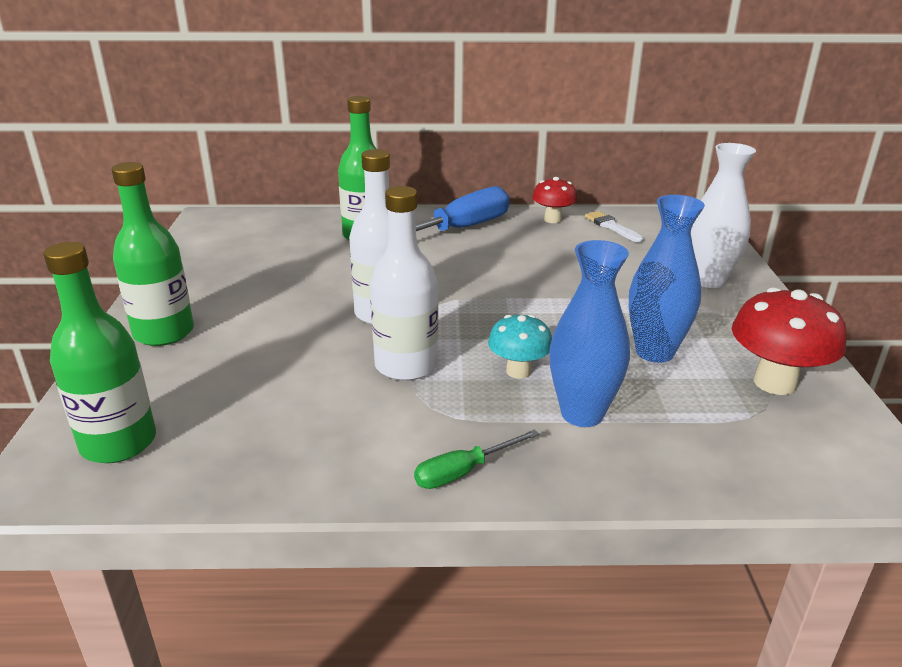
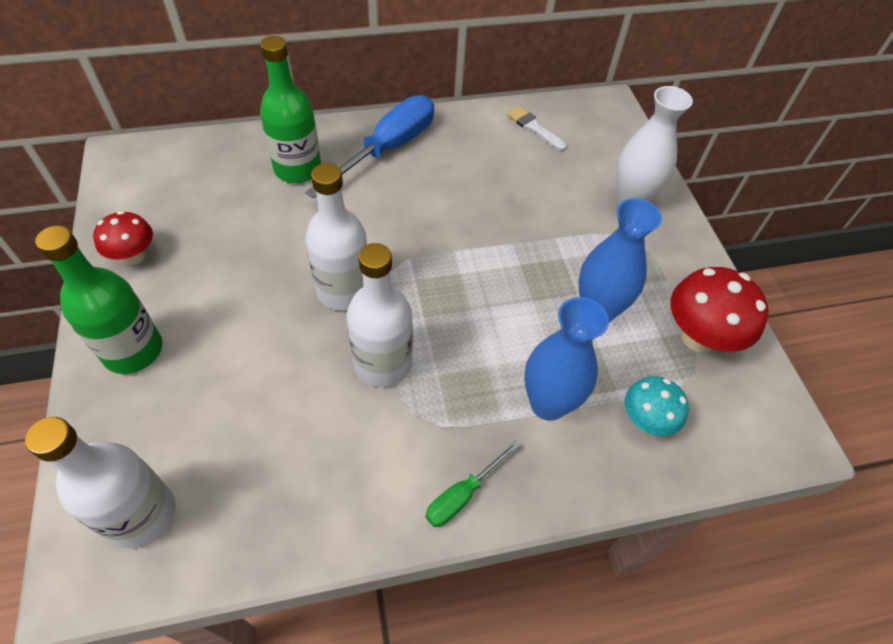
camera: 15 degrees left, 25 degrees up
green bottle [43,242,156,463] -> white bottle [25,417,176,549]
turquoise mushroom [488,314,552,379] -> turquoise mushroom moved to [625,376,689,436]
red mushroom [532,177,577,223] -> red mushroom moved to [93,211,153,265]

